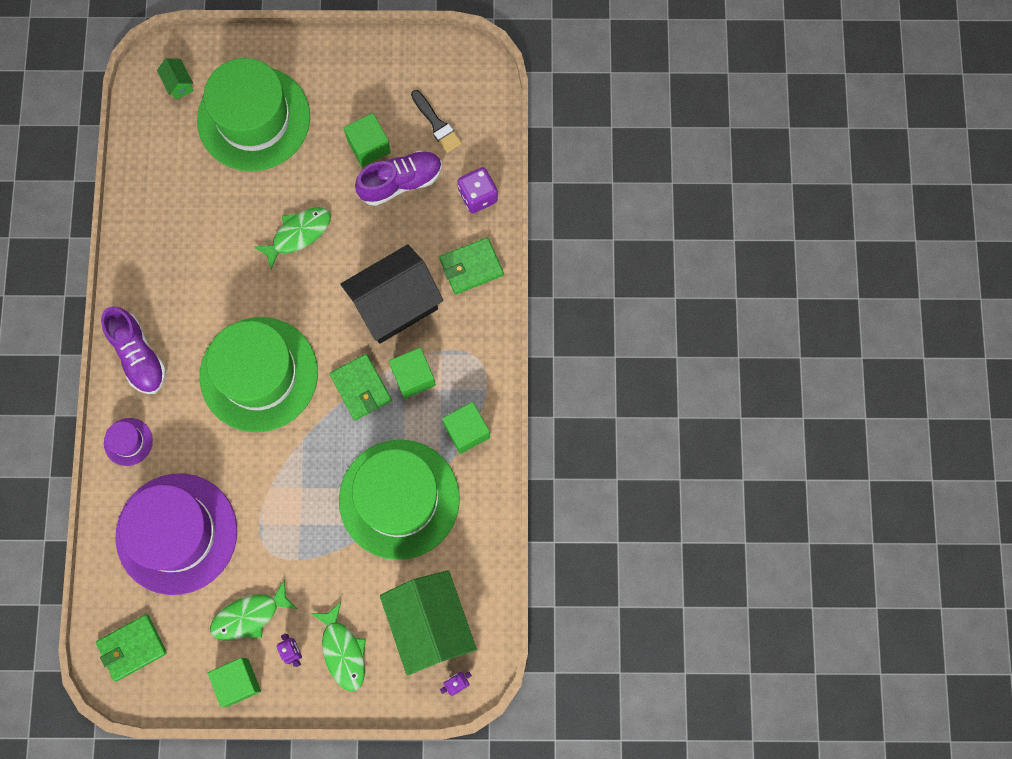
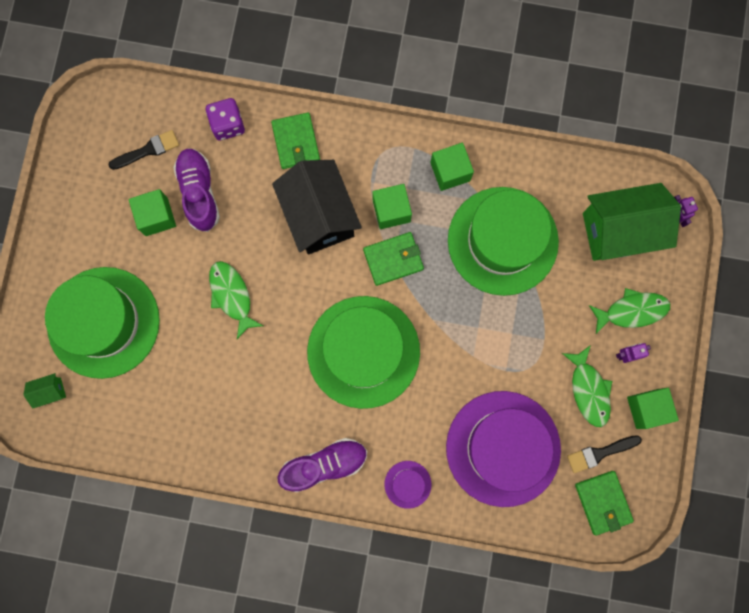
camera: 80 degrees left, 5 degrees up
none -> black brush [567,435,642,473]

